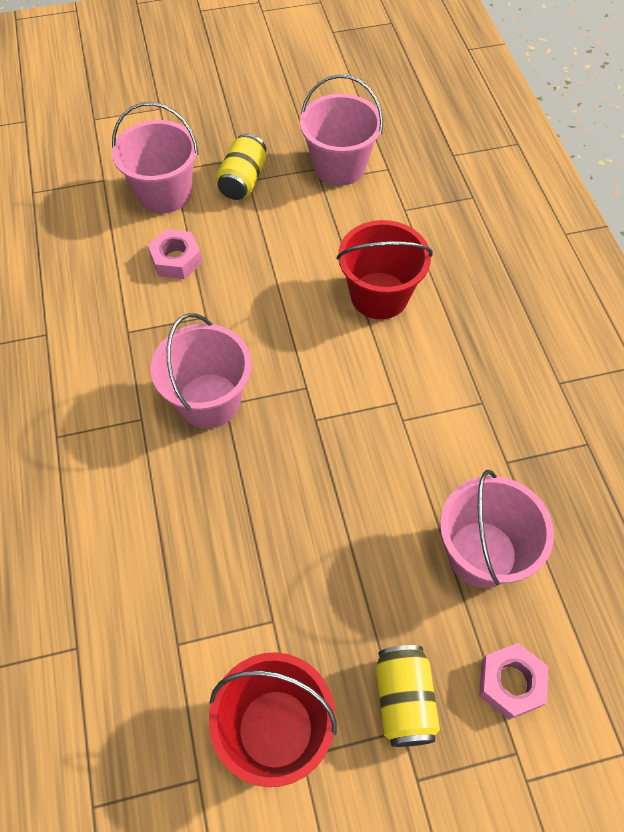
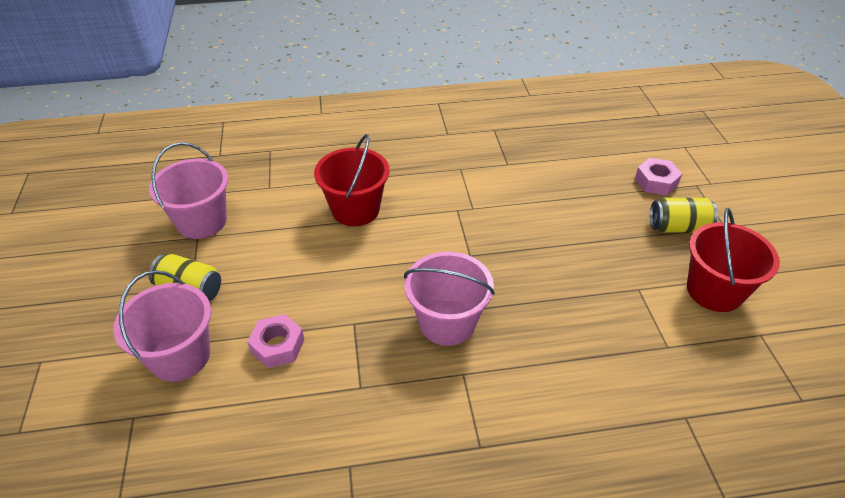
camera: 85 degrees left, 15 degrees down
pink bucket [440,470,554,588] -> none

